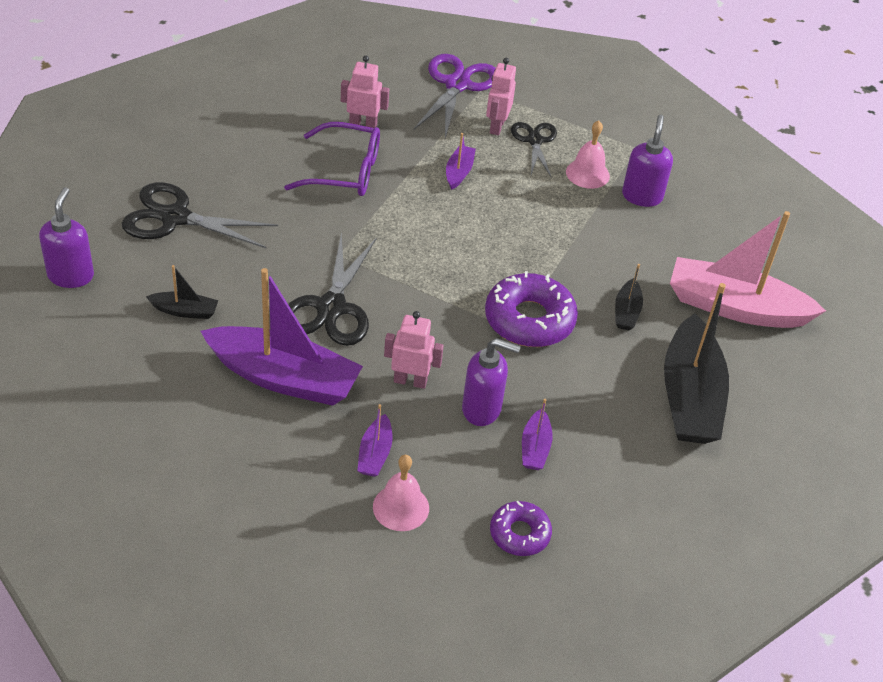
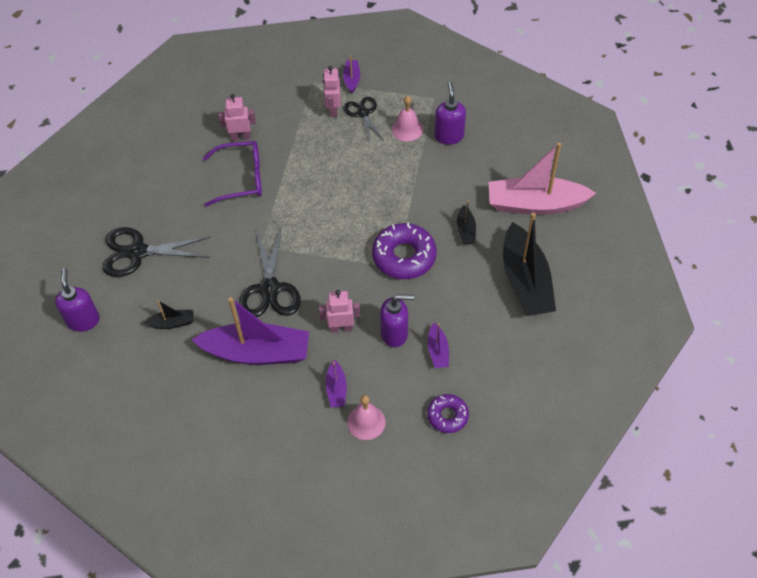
camera: 10 degrees left, 10 degrees up
purple scissors [414,54,496,138] -> none
purple boat [446,133,476,190] -> purple boat moved to [343,55,360,93]

